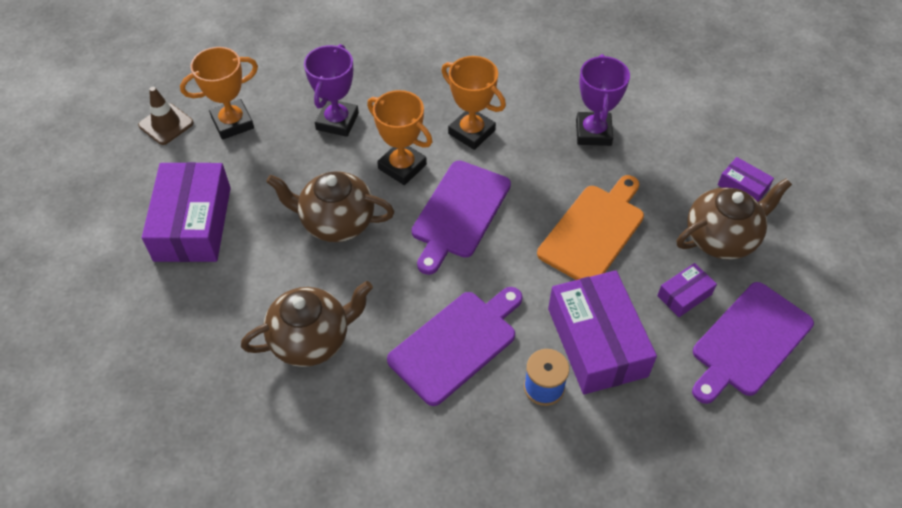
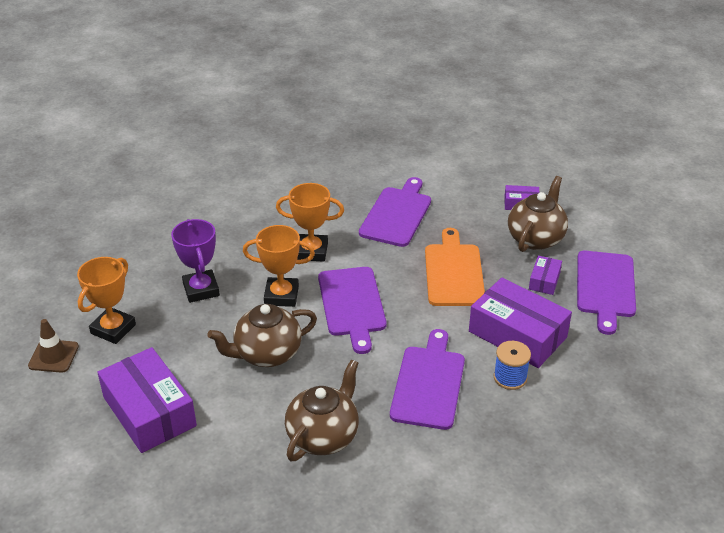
camera: 35 degrees left, 15 degrees down
purple trophy [576,54,630,146] -> purple cutting board [359,177,431,247]

